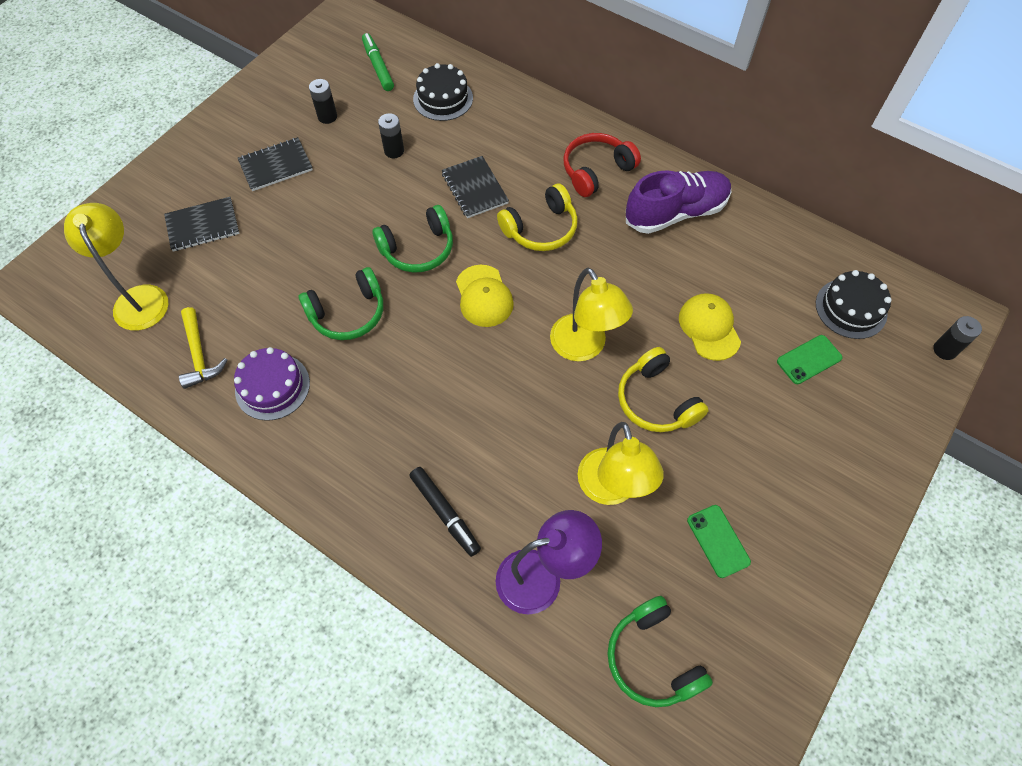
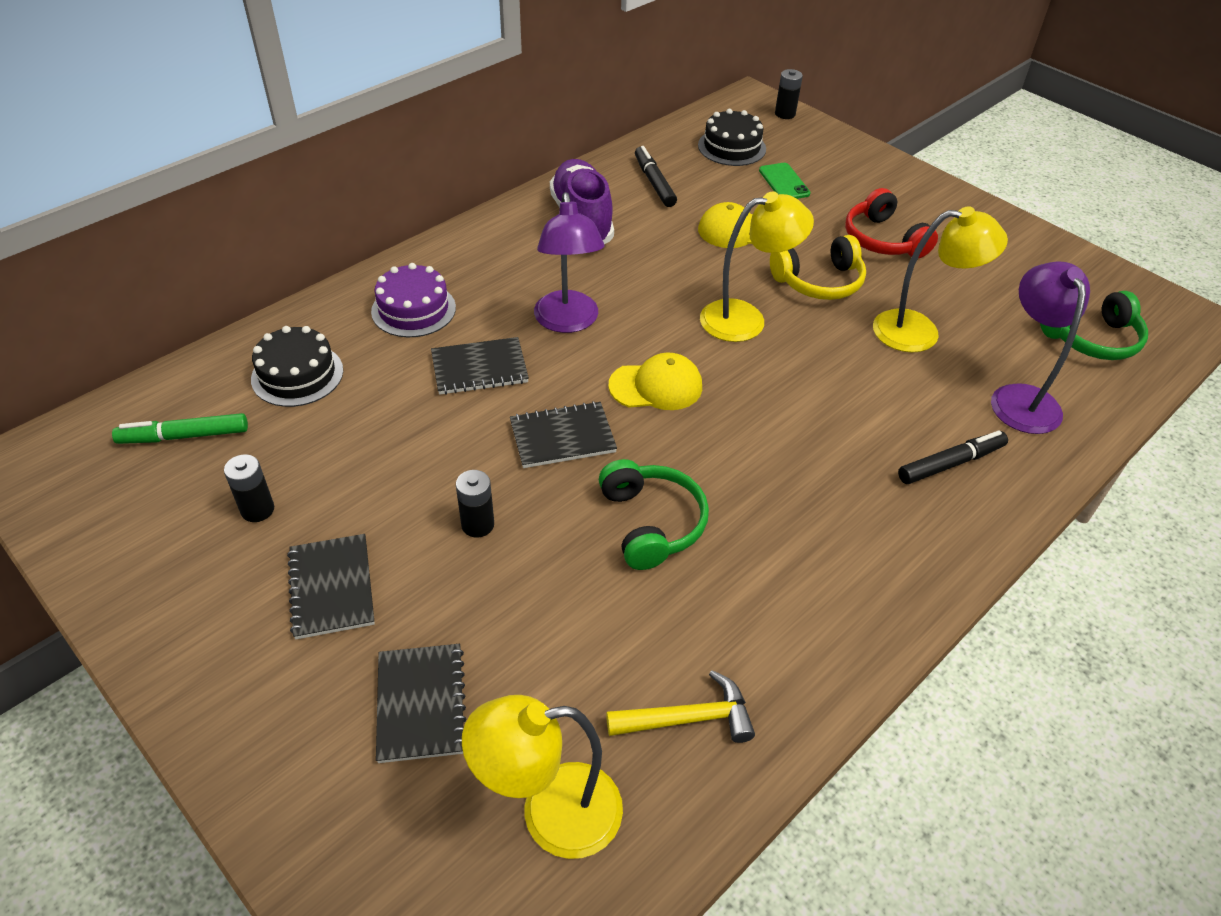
camera: 80 degrees left, 15 degrees down
purple cake [234,347,310,421] -> purple cake moved to [371,263,456,337]
green headphones [372,205,453,273] -> black notebook [510,401,617,468]
black battery [378,113,404,158] -> black battery moved to [456,470,494,537]
yellow headphones [497,183,578,251] -> purple lamp [534,192,604,333]
red headphones [563,133,641,197] -> red headphones moved to [845,188,938,258]
green phone [687,505,751,578] -> none
none -> black marker [635,146,677,207]

